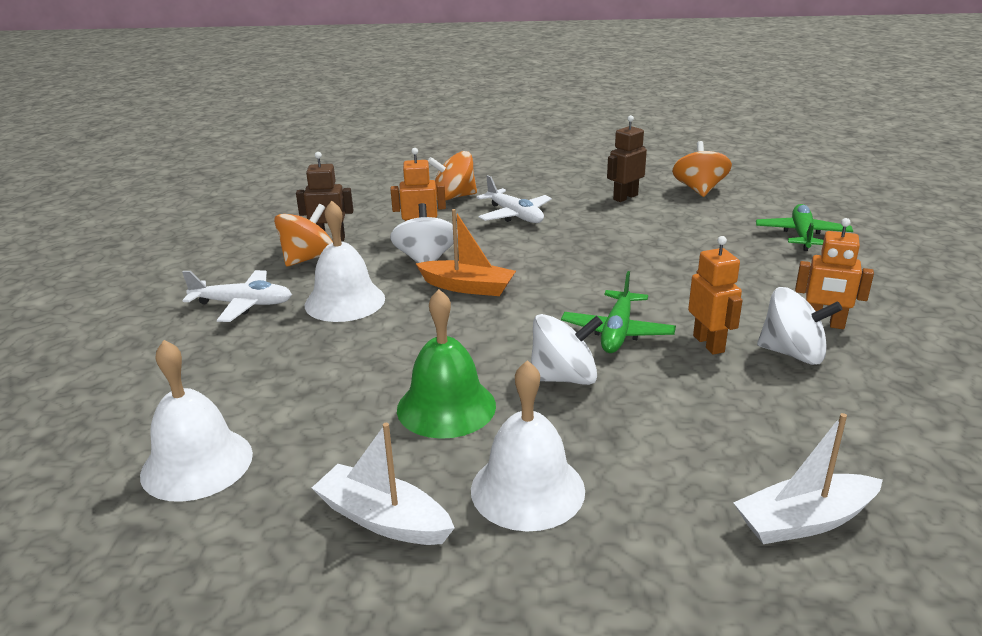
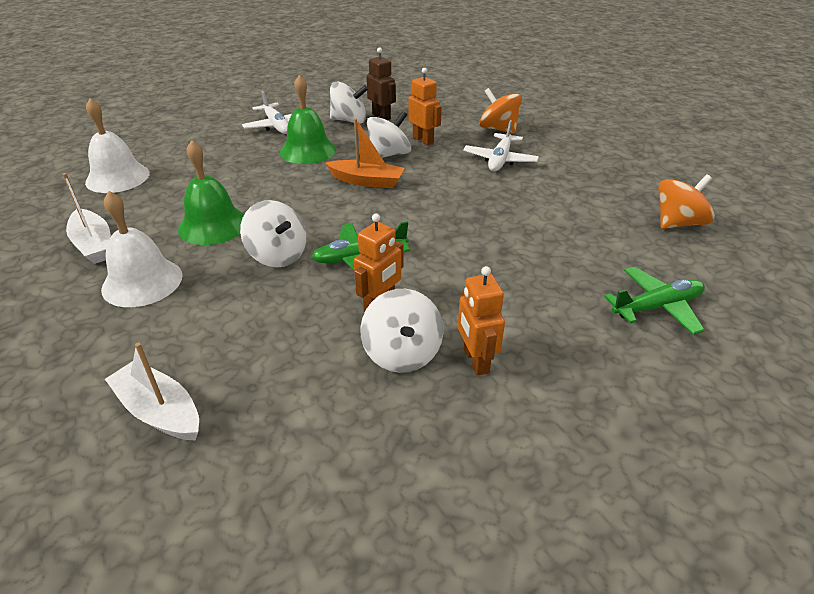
camera: 55 degrees right, 10 degrees up
orange spinning top [274,204,333,266] -> white spinning top [330,81,368,124]
white bell [305,201,385,322] -> green bell [280,75,336,164]
white boat [312,423,455,545] -> white boat turned 150 degrees clockwise [62,173,111,264]
orange boat [416,209,516,296] -> orange boat turned 60 degrees counterclockwise [325,118,405,188]
brown robot [607,115,647,202] -> none

